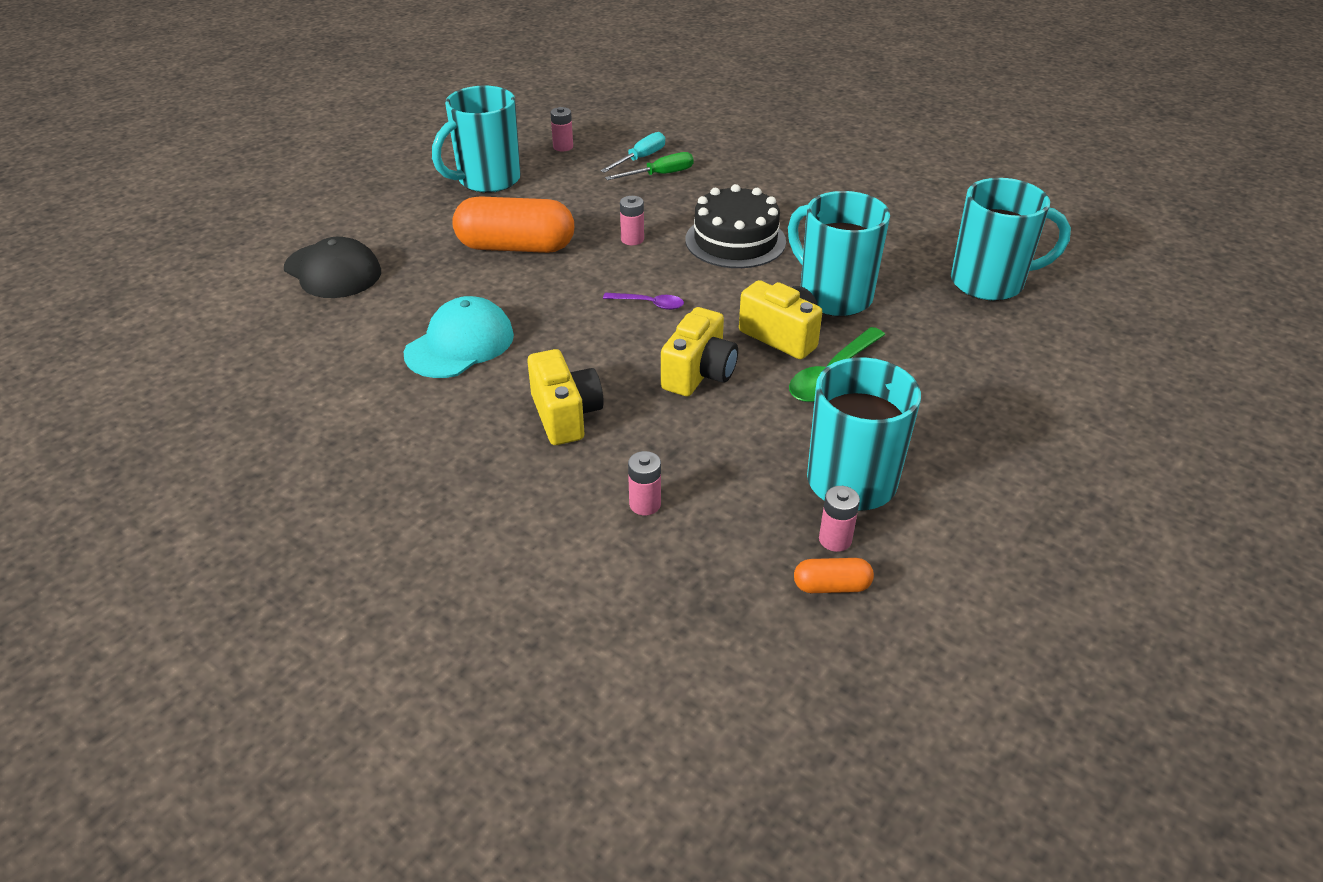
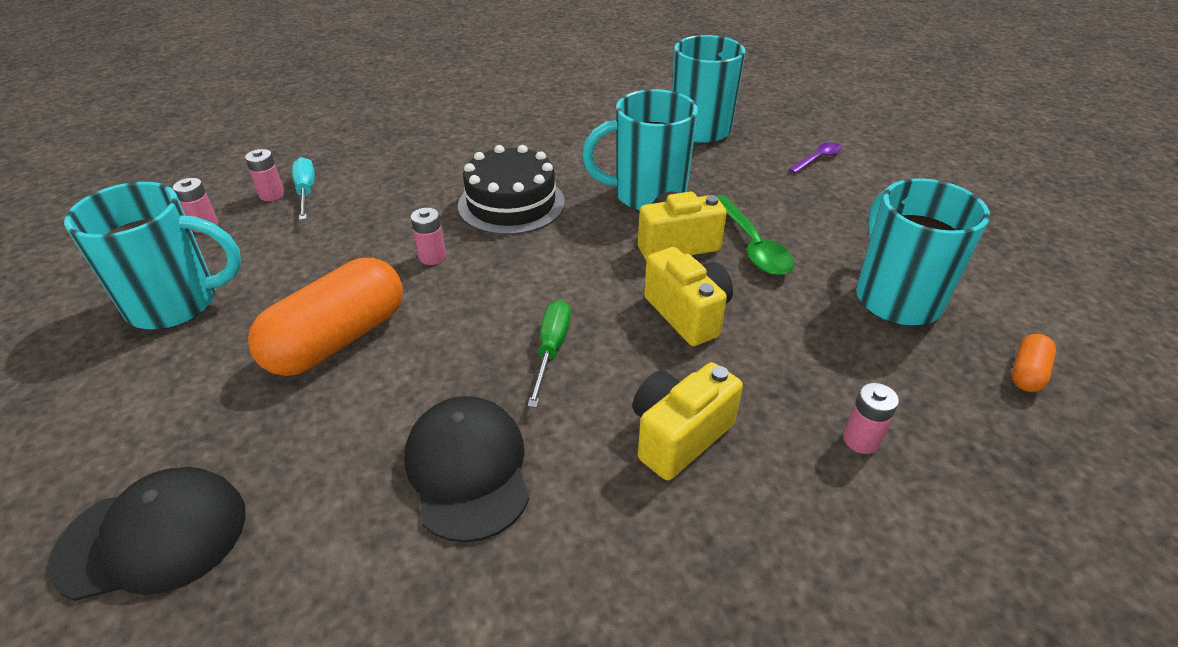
camera: 55 degrees left, 0 degrees up
turquoise cap [404,296,514,378] -> black cap [404,396,529,543]
turquoise mug [432,86,521,193] -> turquoise mug turned 90 degrees counterclockwise [64,182,241,330]
yellow camera [527,349,604,445] -> yellow camera turned 60 degrees counterclockwise [633,362,743,480]
purple spoon [603,293,684,310] -> purple spoon moved to [788,142,841,173]
green screwdriver [605,152,694,180] -> green screwdriver moved to [528,300,571,408]
pink battery [819,486,860,552] -> pink battery moved to [245,149,285,201]

